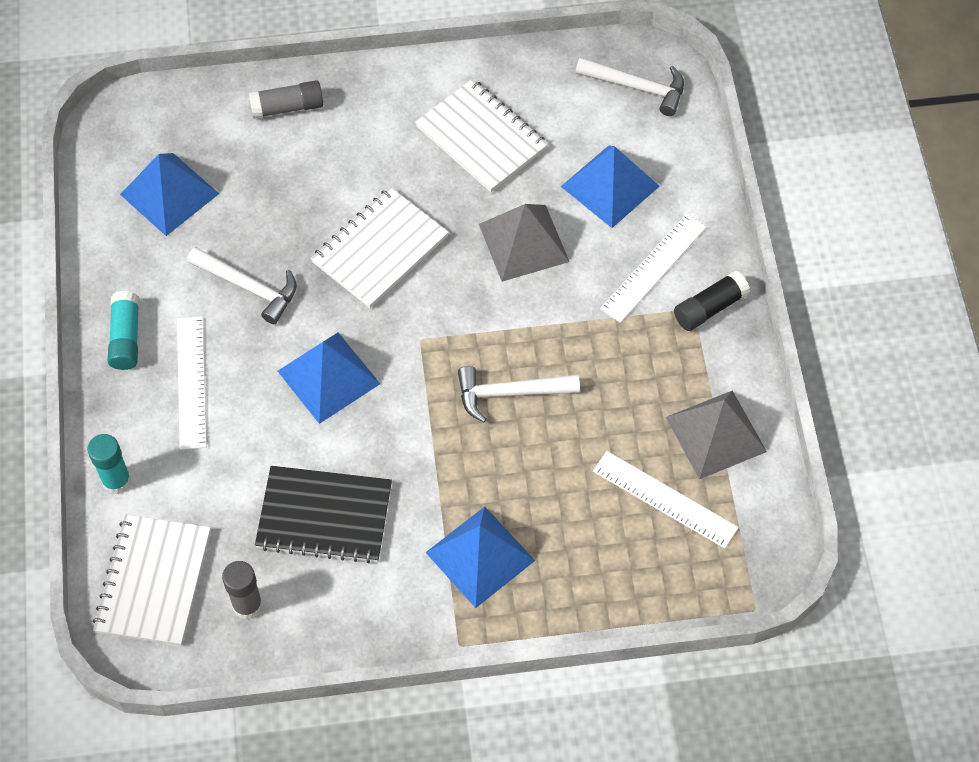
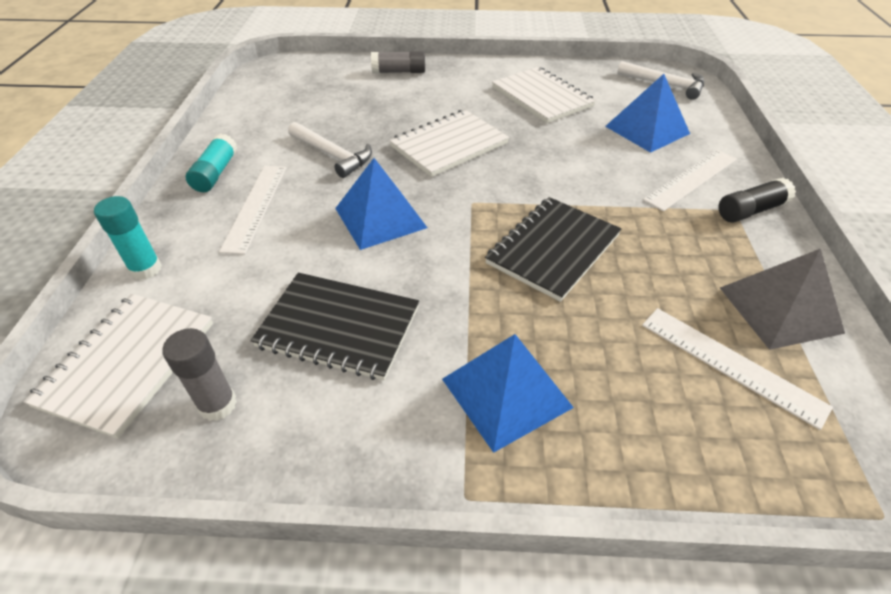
camera: 10 degrees right, 15 degrees down
blue pyramid [120,153,219,236] -> none
white hammer [458,366,580,422] -> black notebook [485,197,622,302]
grey pyramid [479,204,569,282] -> none

